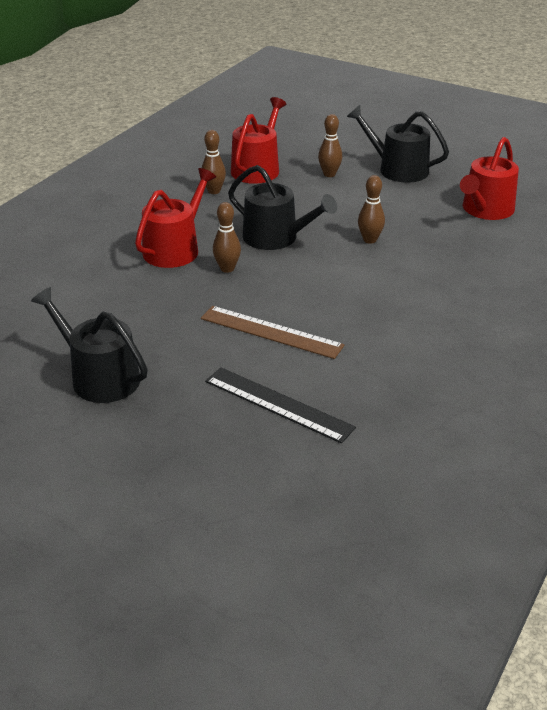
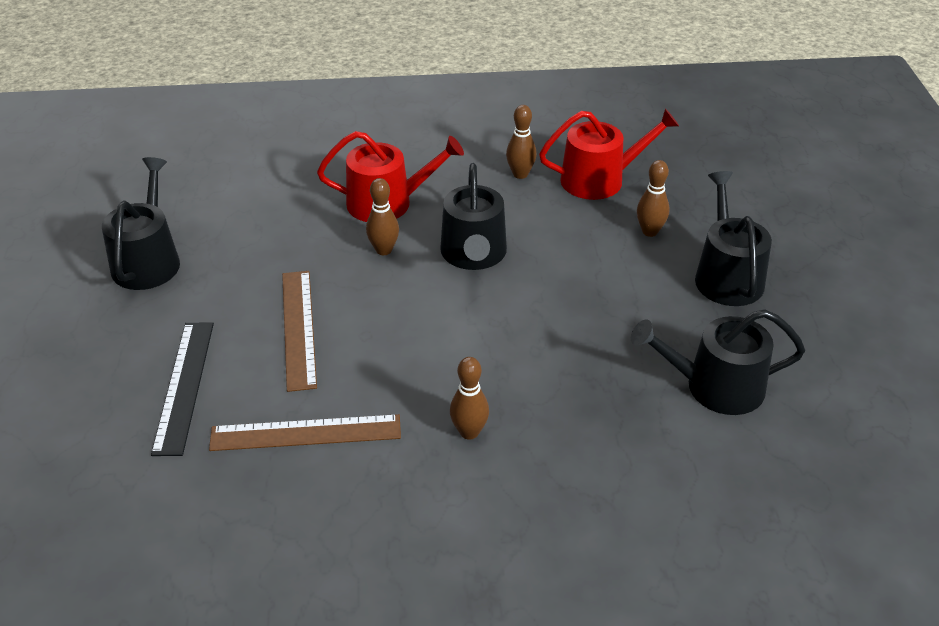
camera: 55 degrees right, 5 degrees up
brown bowling pin [358,175,385,244] -> brown bowling pin moved to [450,357,489,440]
red watering can [460,137,519,220] -> black watering can [631,309,805,415]
none -> brown ruler [209,414,401,451]

